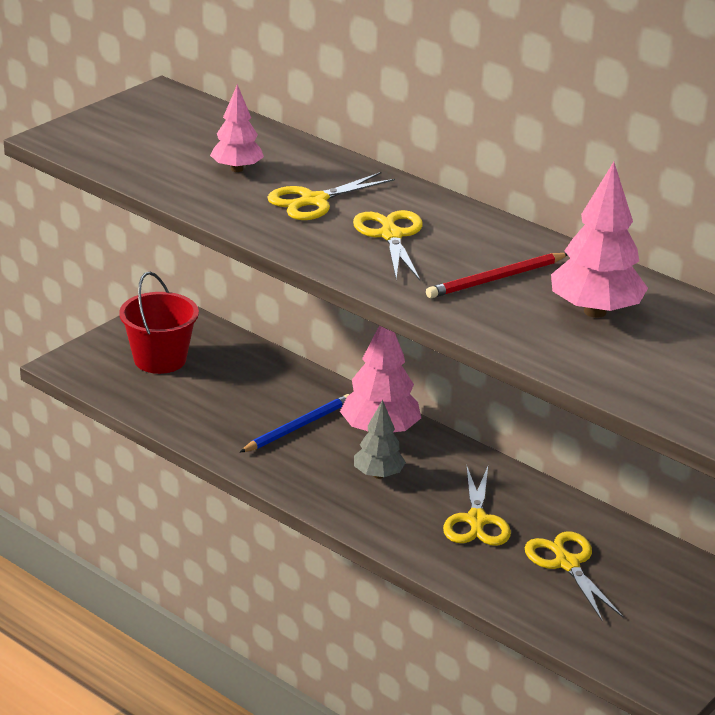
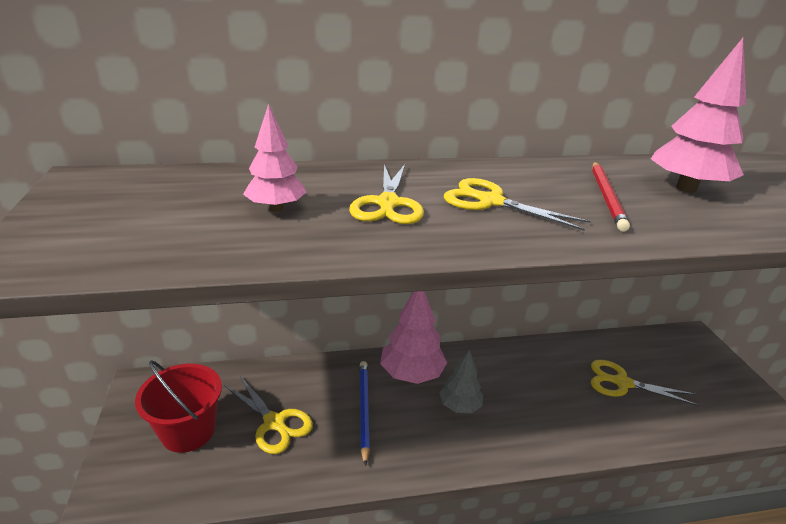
camera: 50 degrees left, 0 degrees up
yellow scissors [443,465,511,546] -> yellow scissors moved to [224,376,313,454]

